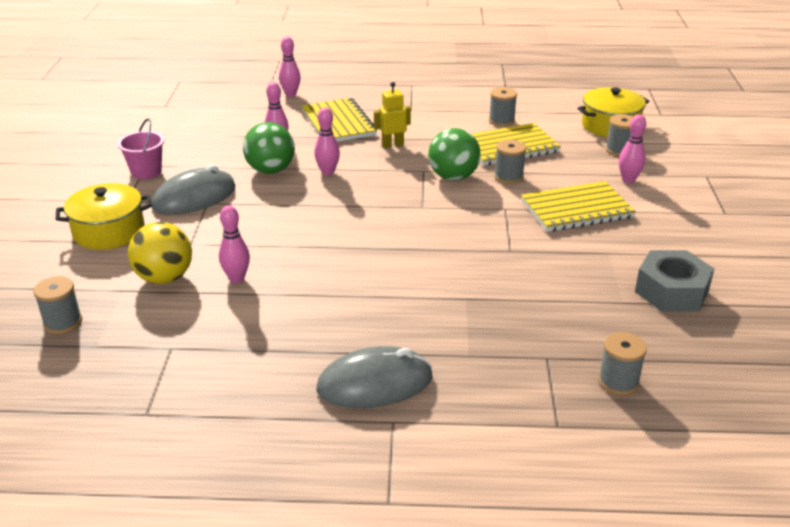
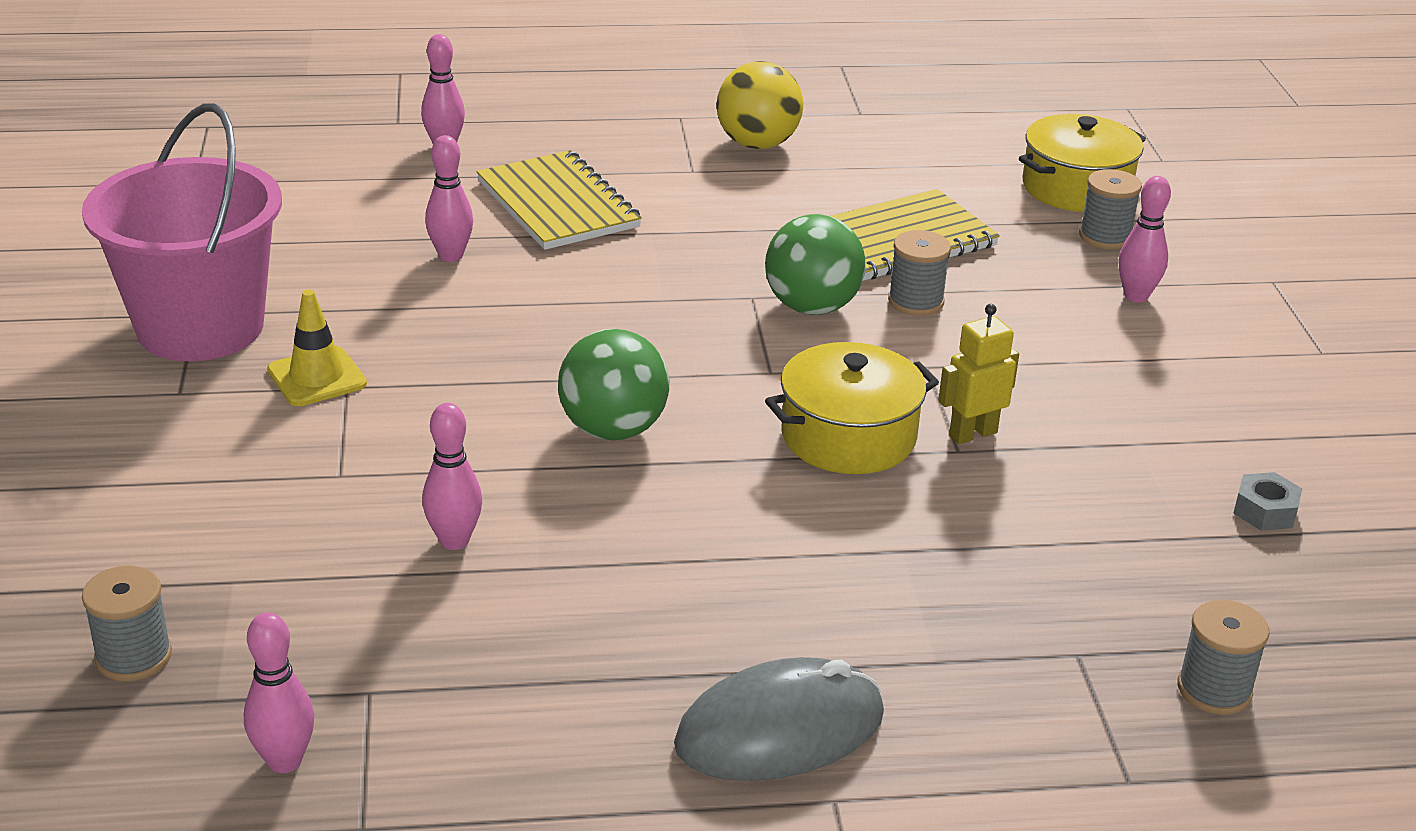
camera: 10 degrees left, 0 degrees up
yellow pot [56,183,152,250] -> yellow pot moved to [765,342,939,474]
pink bucket [118,118,164,179] -> pink bucket [82,103,282,361], size x2.06
yellow ball [128,222,192,284] -> yellow ball moved to [716,61,803,149]
grey mouse [151,165,236,215] -> yellow traffic cone [267,290,367,406]
green ball [243,122,295,174] -> green ball moved to [558,329,669,440]
pink bowling pin [314,107,340,175] -> pink bowling pin moved to [244,612,315,773]
yellow robot [374,82,411,148] -> yellow robot moved to [938,304,1019,444]
grey spool [489,87,517,127] -> none
yellow notebook [521,181,636,232] -> none
grey nut [635,250,714,312] -> grey nut [1233,472,1302,530], size x0.50

